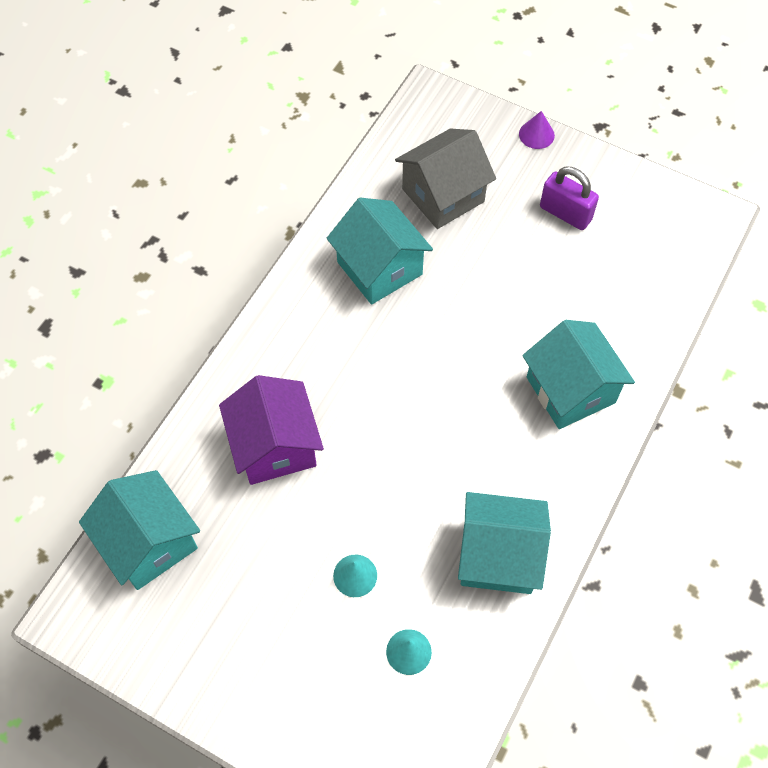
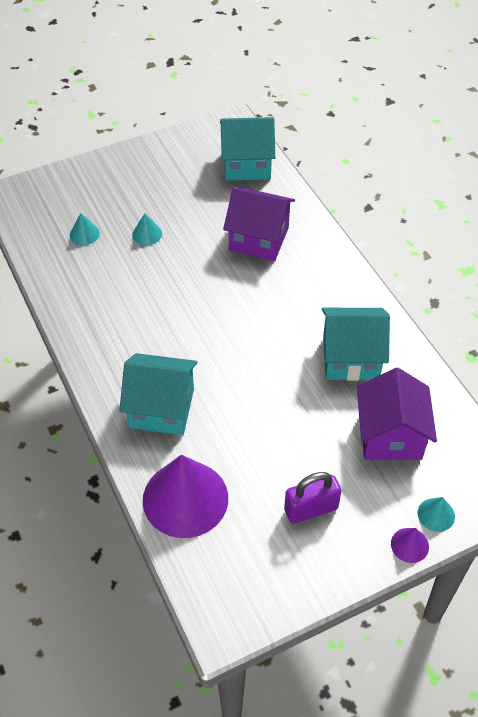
camera: 125 degrees right, 10 degrees down
grey house [395,128,496,229] -> purple house [357,368,437,460]
turquoise house [458,492,551,594] -> none
none -> purple cone [143,455,228,538]
none -> turquoise cone [417,497,455,532]

